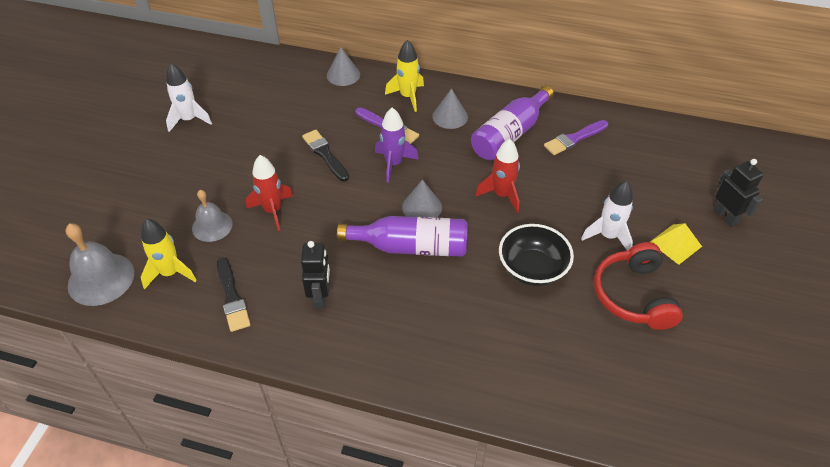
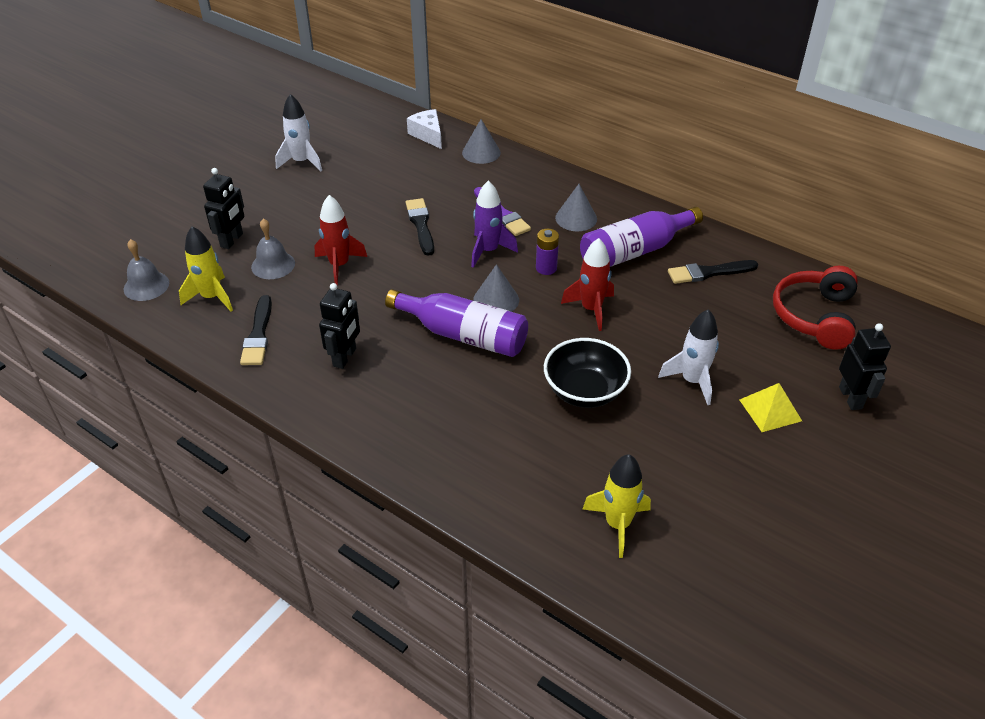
camera: 20 degrees right, 5 degrees down
grey bell [65,223,134,306] -> grey bell [124,239,169,301], size x0.66
yellow rocket [385,40,424,112] -> yellow rocket moved to [583,454,651,558]
purple brush [544,120,608,155] -> black brush [668,260,758,284]
red headphones [594,242,683,330] -> red headphones moved to [773,266,858,350]
none -> black robot [203,168,244,249]
none -> white cheese [407,109,442,149]
none -> purple battery [536,229,559,275]

